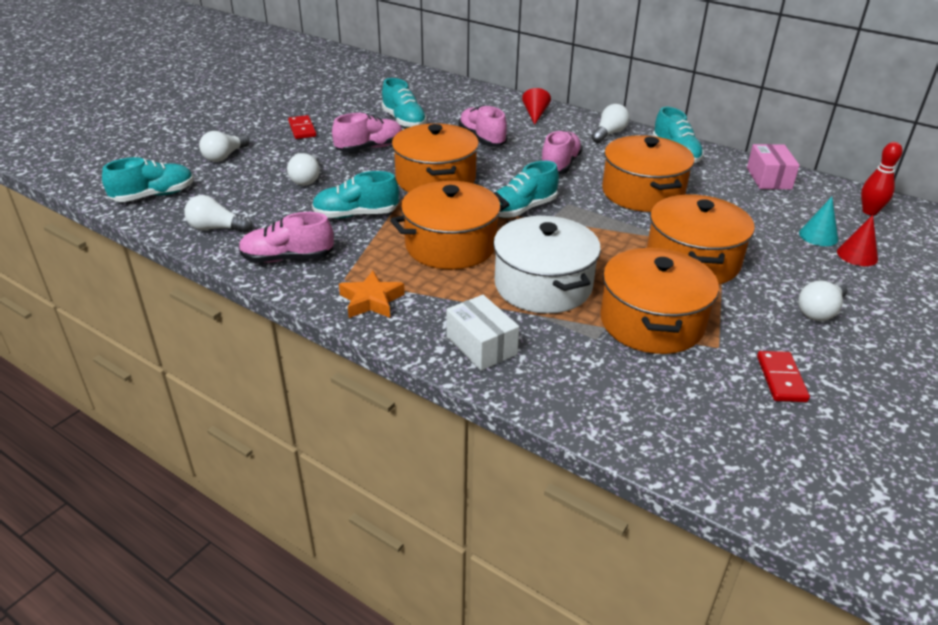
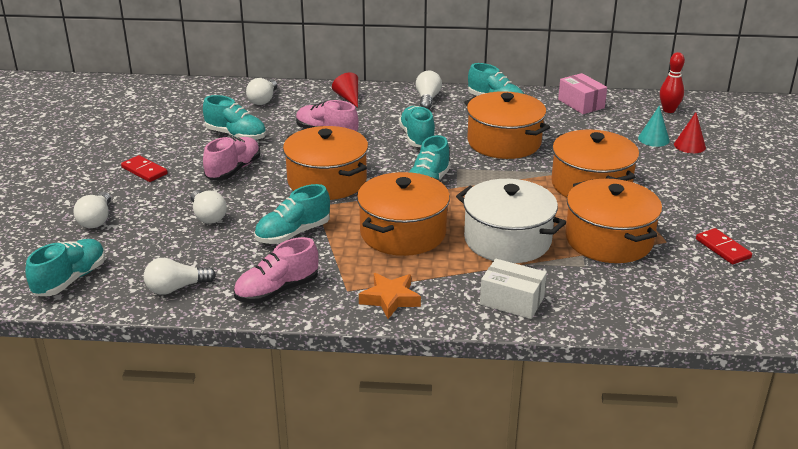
camera: 30 degrees left, 5 degrees down
pink shoe [541,130,583,174] -> turquoise shoe [399,106,435,147]
white light bulb [798,280,848,321] -> white light bulb moved to [246,78,277,105]

